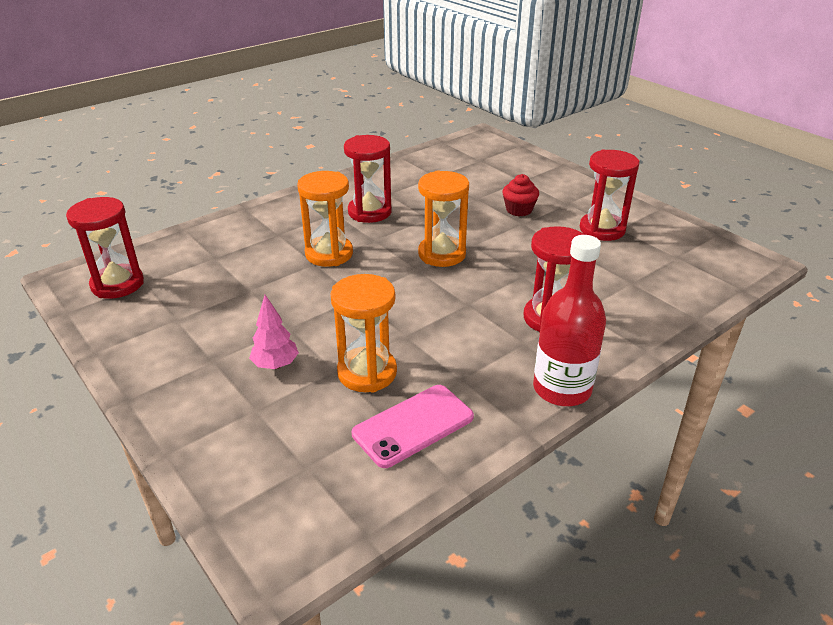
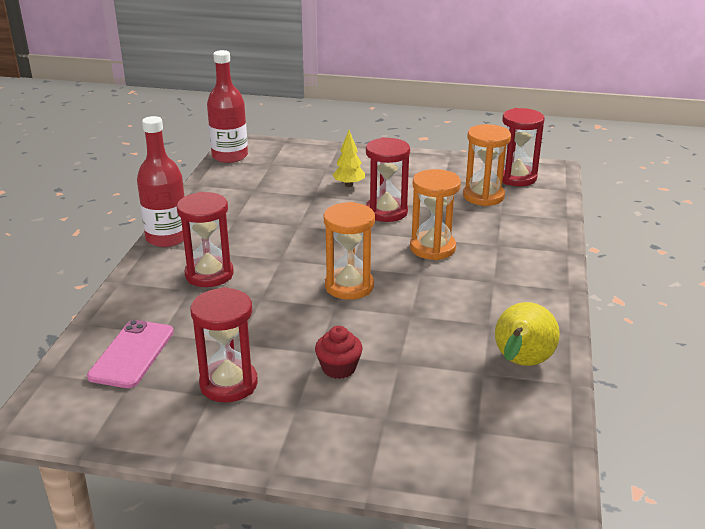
camera: 140 degrees right, 5 degrees down
pink tree [249,295,299,369] -> yellow tree [332,130,365,187]
orange hourglass [330,274,397,393] -> orange hourglass moved to [463,124,511,206]
red hourglass [344,135,392,223] -> red hourglass moved to [366,137,410,222]
pink phone [352,385,474,468] -> pink phone moved to [87,320,174,388]
none -> red bottle [207,50,248,163]
none -> yellow pear [495,302,560,366]

